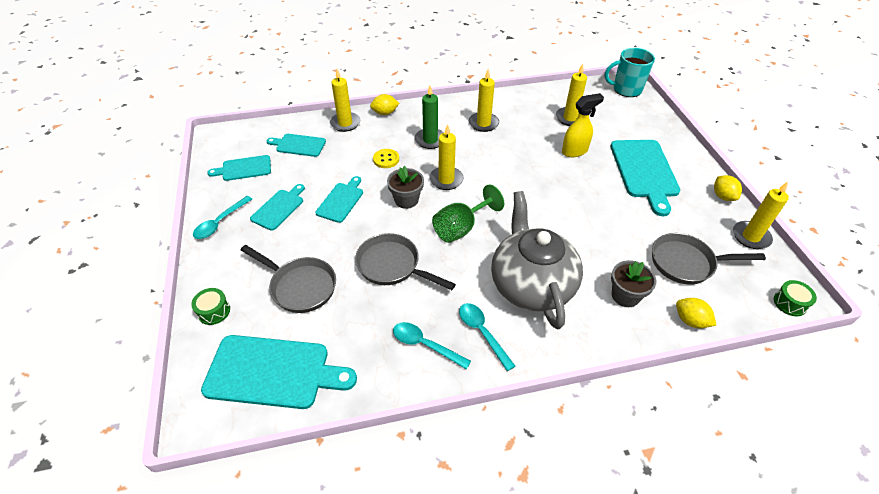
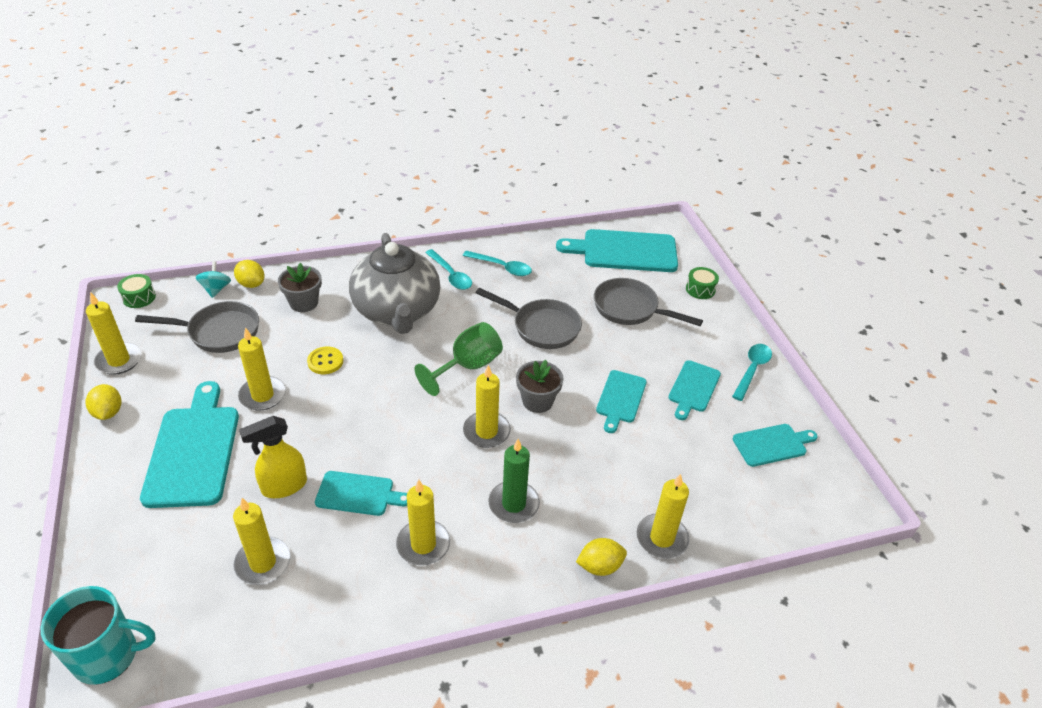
camera: 175 degrees right, 5 degrees down
turquoise cutting board [267,134,326,157] -> turquoise cutting board moved to [315,471,407,516]
yellow button [373,149,399,168] -> yellow button moved to [307,346,343,374]
none -> turquoise spinning top [196,261,231,298]
none -> yellow candle [238,328,286,411]

